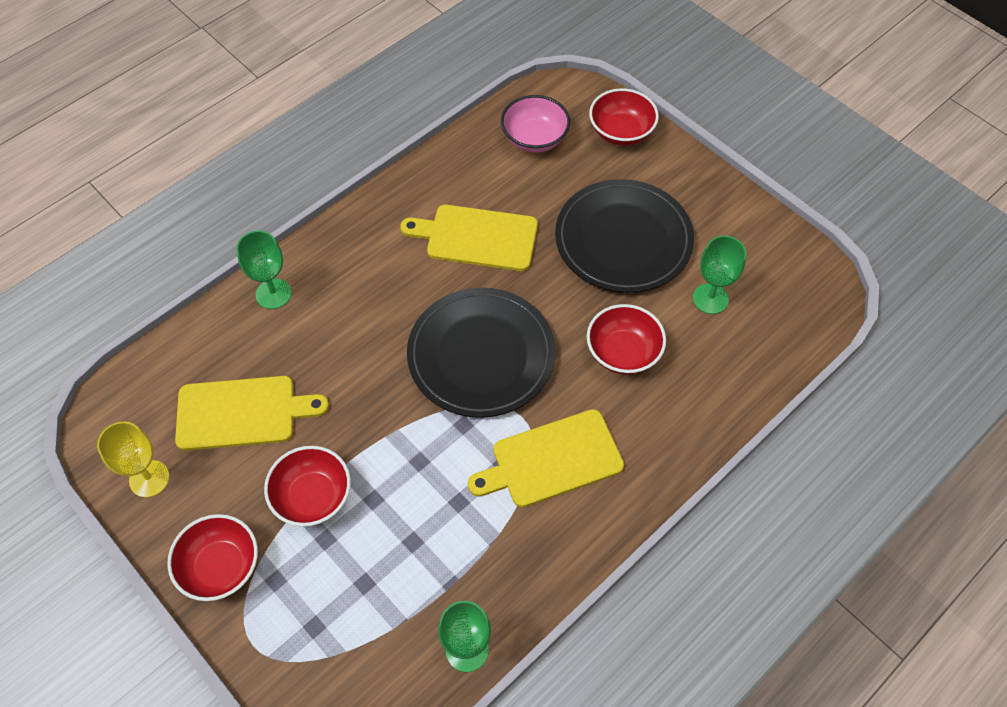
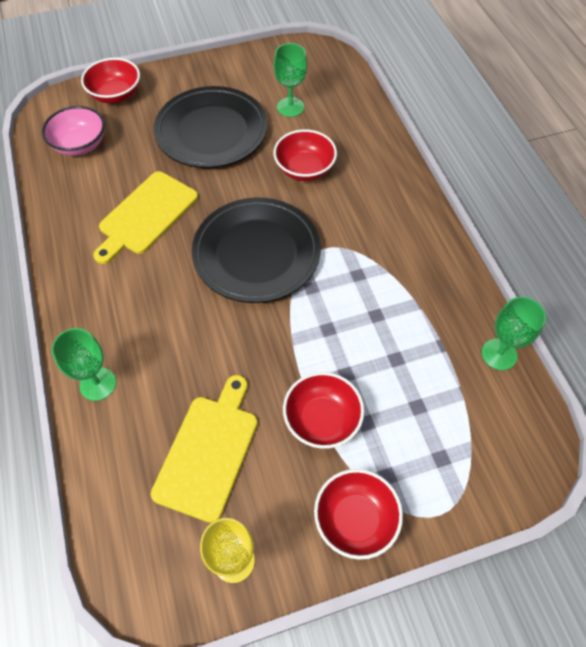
camera: 65 degrees left, 0 degrees up
yellow cutting board [468,409,624,507] -> none

